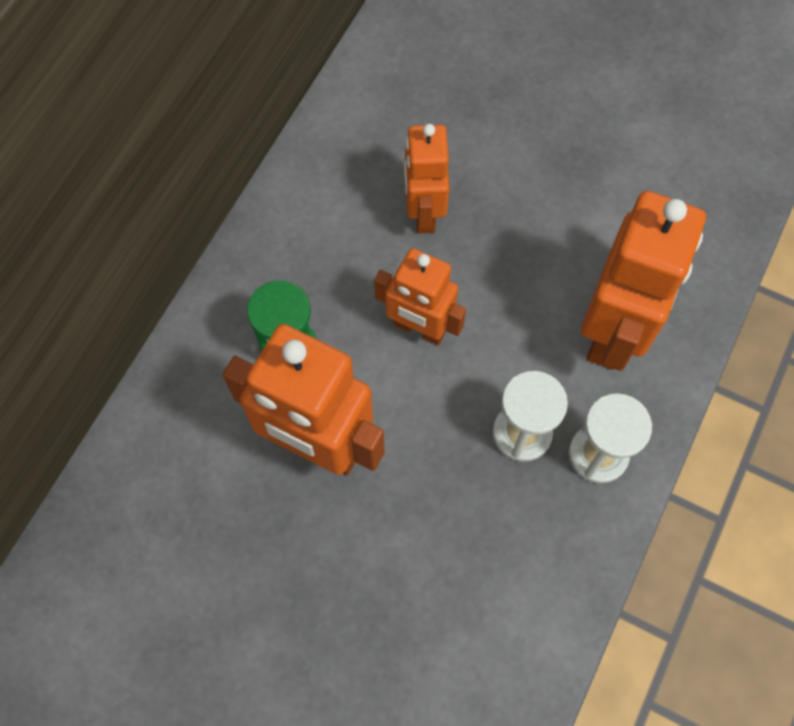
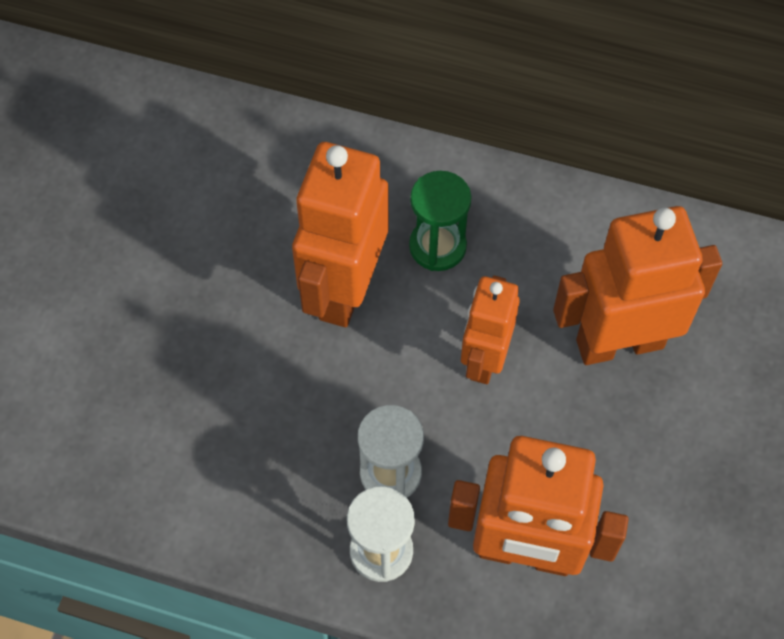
camera: 80 degrees right, 5 degrees down
orange robot [404,124,449,233] -> orange robot [553,206,722,365], size x1.61

